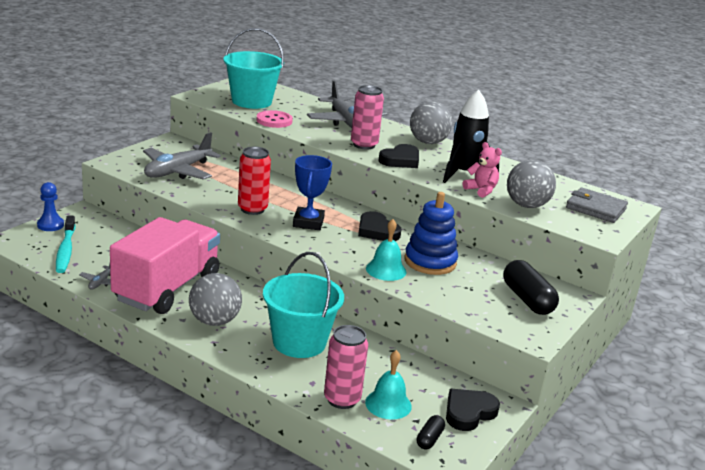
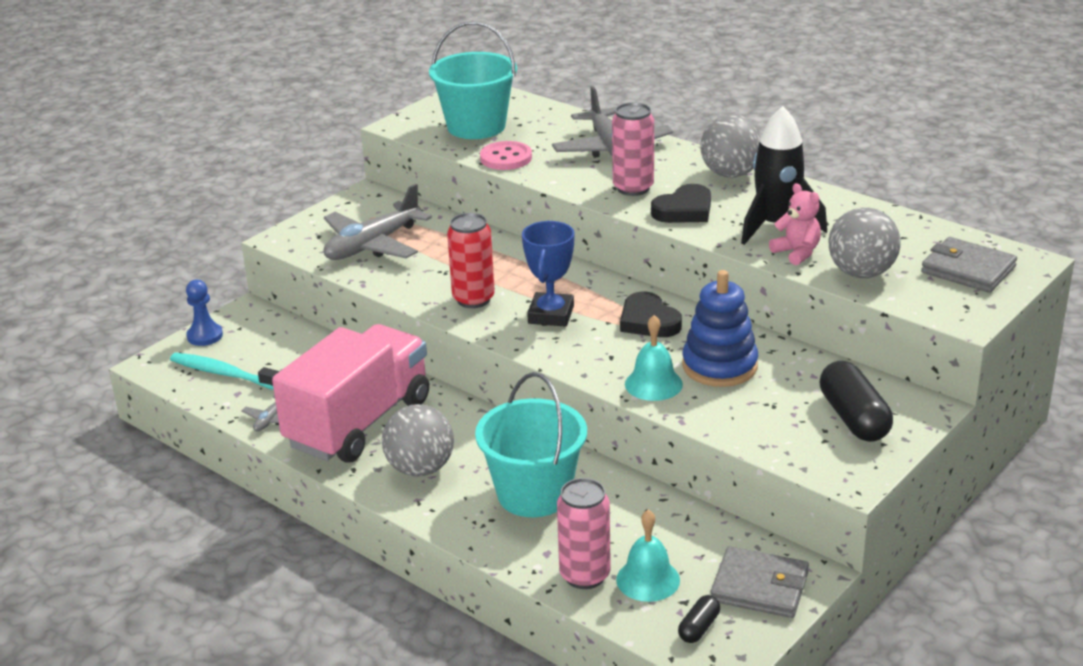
camera: 10 degrees right, 5 degrees up
turquoise toothbrush [56,216,75,273] -> turquoise toothbrush turned 120 degrees clockwise [170,353,280,390]
black heart [446,389,500,431] -> grey wallet [710,546,809,618]

